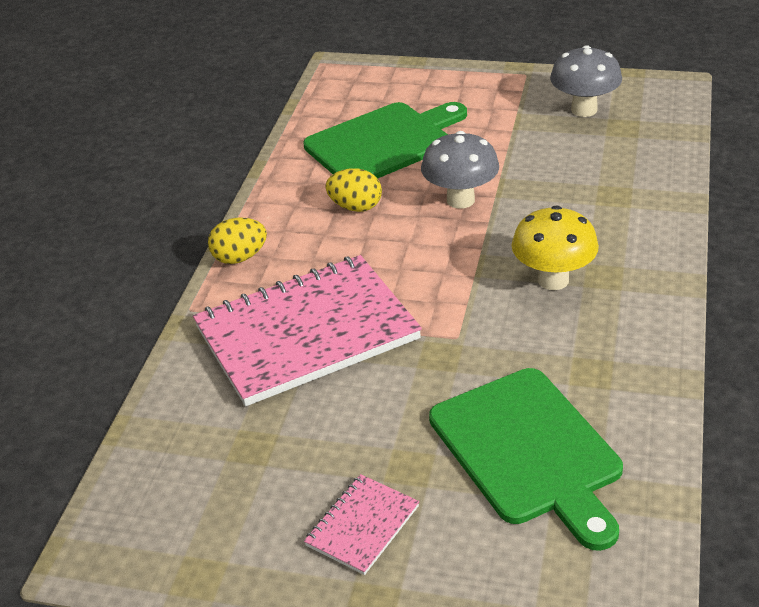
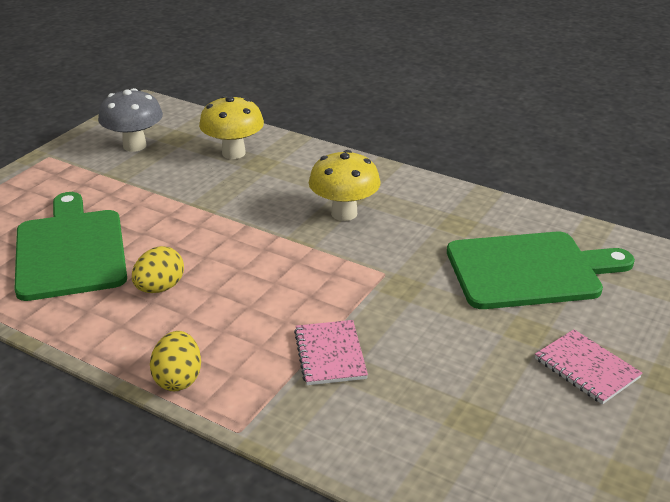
camera: 75 degrees left, 5 degrees down
pink notebook [193,255,422,406] -> pink notebook [294,320,368,385], size x0.44
grey mushroom [421,131,499,209] -> none
none -> yellow mushroom [199,96,264,159]

